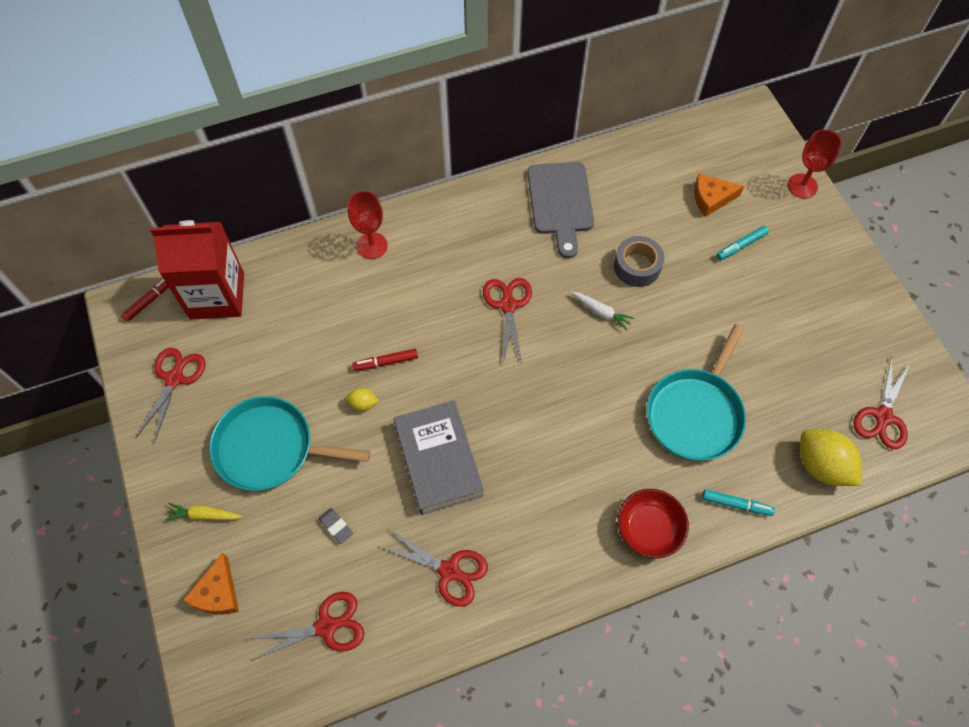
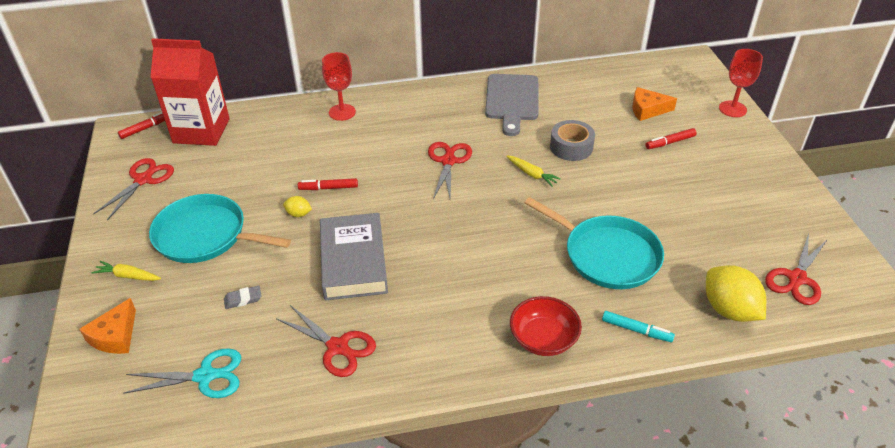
camera: 10 degrees right, 20 degrees down
red scissors [249,592,364,661] -> turquoise scissors [123,348,241,398]
grey eraser [319,508,353,544] -> grey eraser turned 75 degrees counterclockwise [224,286,262,309]
white carrot [571,292,635,330] -> yellow carrot [506,156,561,187]
turquoise pan [647,324,746,461] -> turquoise pan turned 90 degrees counterclockwise [525,197,664,289]
turquoise marker [716,226,769,260] -> red marker [645,128,697,149]

